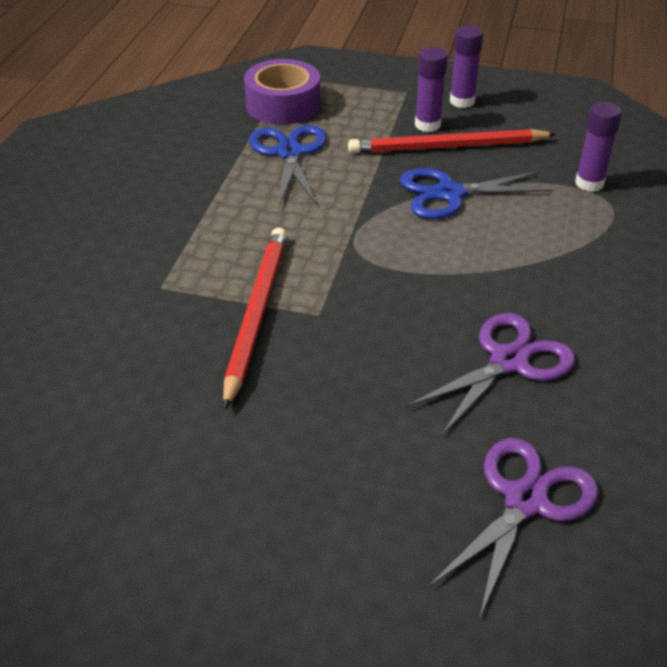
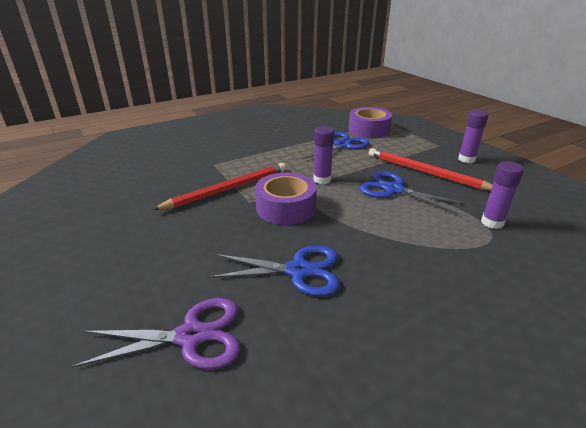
camera: 45 degrees right, 10 degrees down
purple scissors [405,313,575,436] -> blue scissors [208,245,340,296]
purple glue stick [415,47,448,132] -> purple glue stick moved to [313,126,335,184]
none -> purple tape [255,173,317,225]

